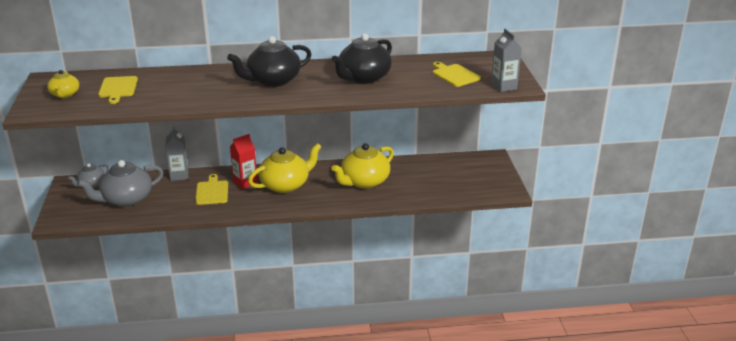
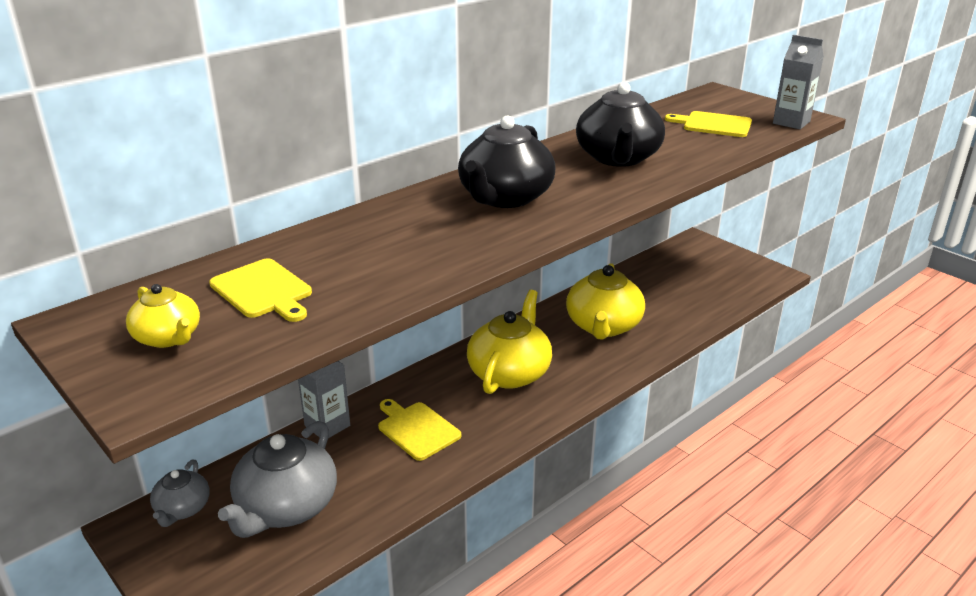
camera: 35 degrees left, 0 degrees up
red carton [230,134,258,189] -> none

